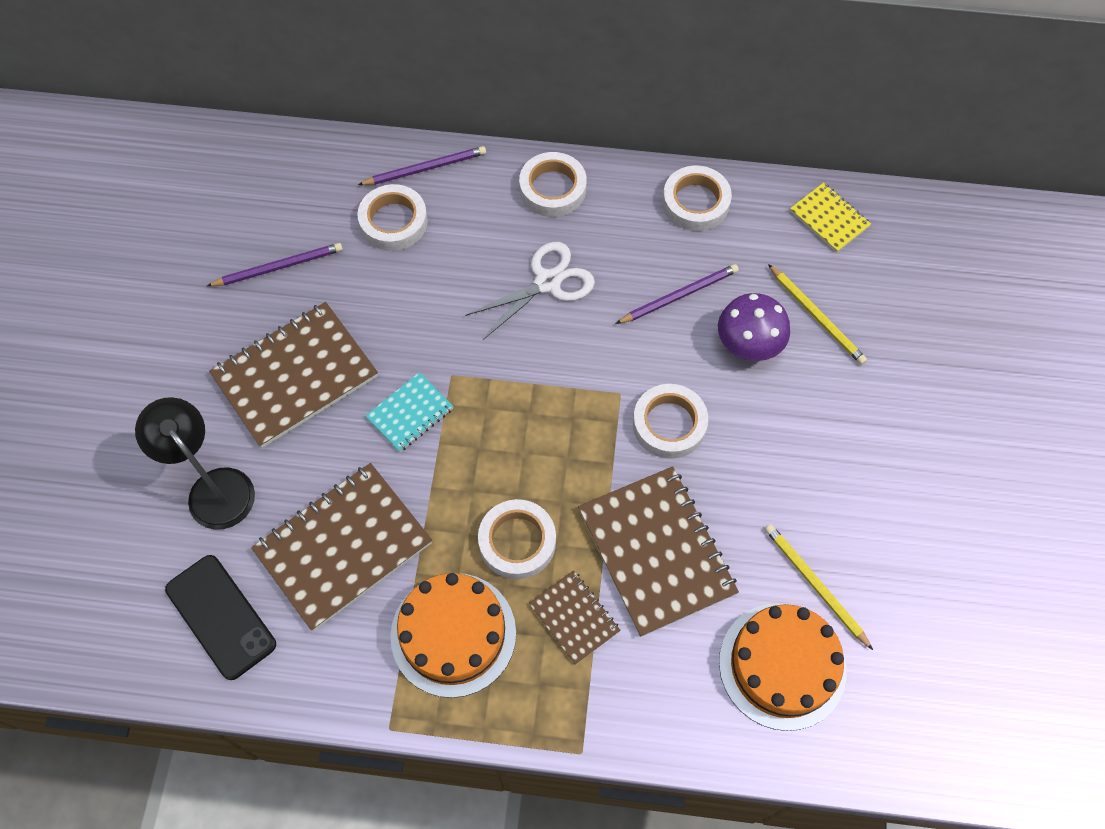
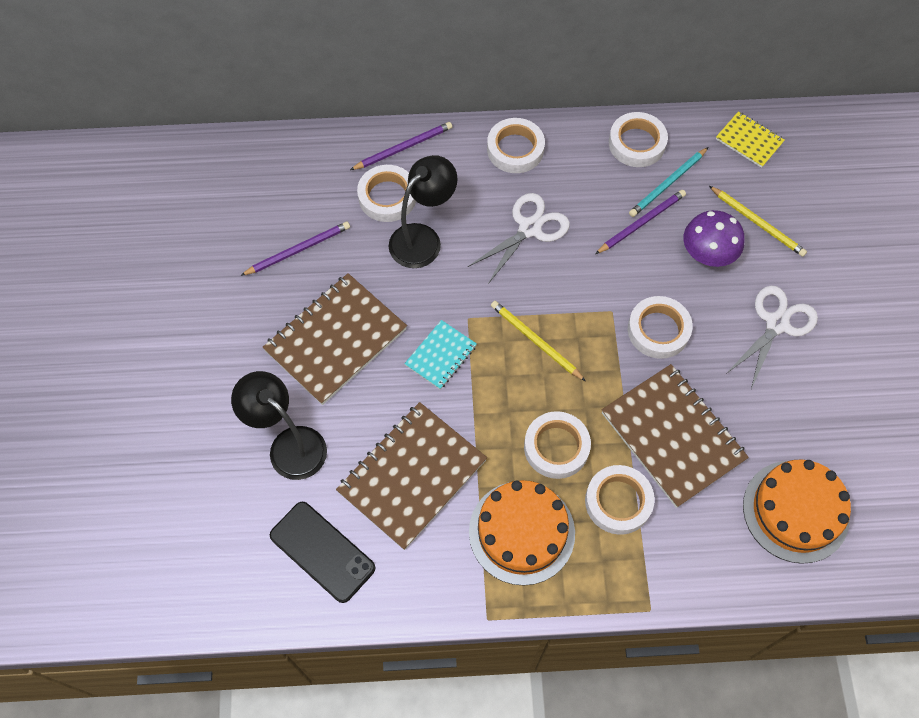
camera: 10 degrees left, 0 degrees up
brown notebook [529,570,620,665] -> white tape [585,465,655,535]
yellow pencil [765,524,873,650] -> yellow pencil moved to [491,301,586,381]
none -> black lamp [389,155,458,268]
none -> turquoise pencil [629,147,708,217]
none -> white scissors [726,286,818,389]

